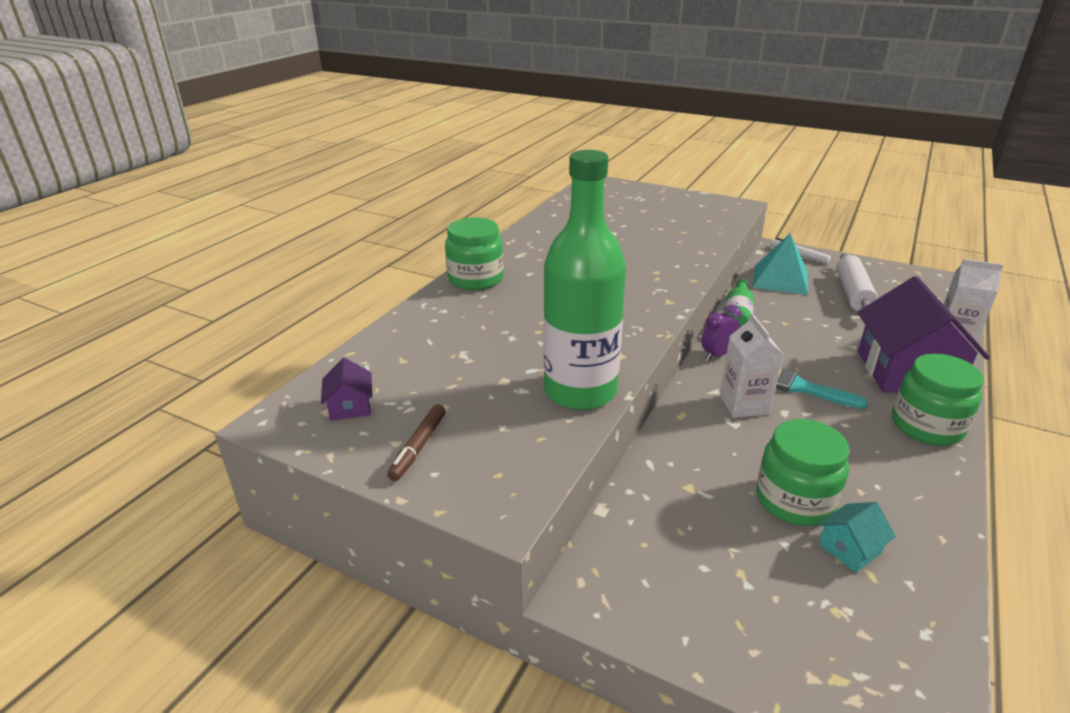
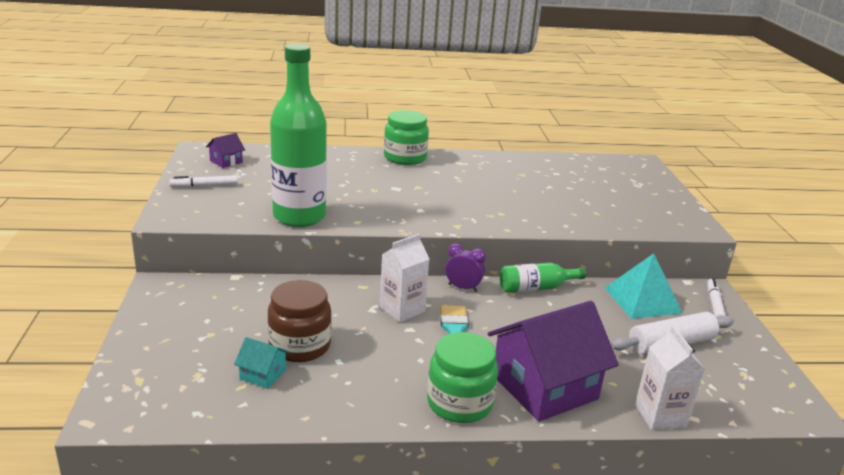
camera: 55 degrees right, 5 degrees down
brown marker [387,404,446,481] -> white marker [170,175,238,188]
green jar [756,419,849,526] -> brown jar [268,280,332,362]

